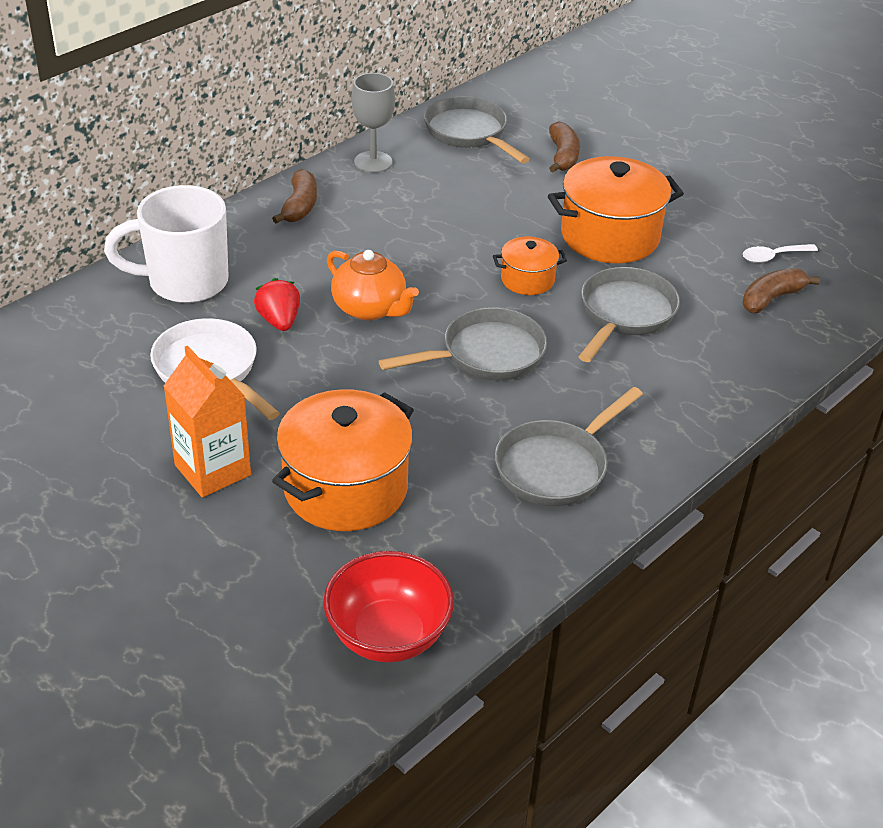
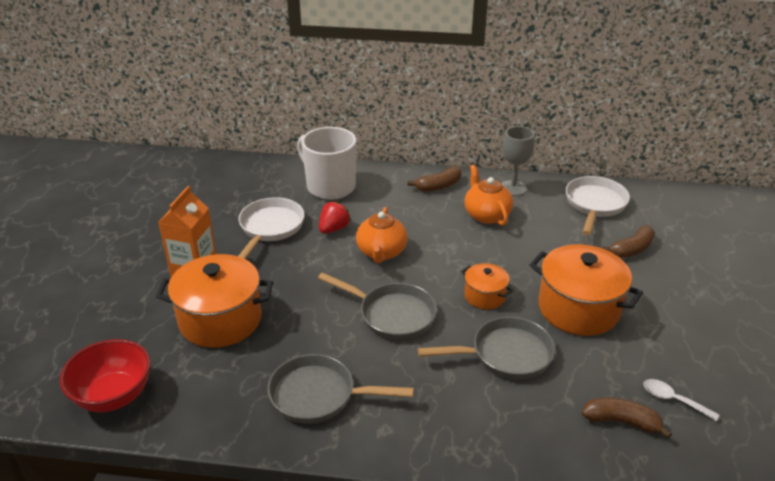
camera: 55 degrees right, 5 degrees down
grey pan [424,96,530,163] -> white pan [566,176,630,235]
none -> orange teapot [464,165,513,226]

